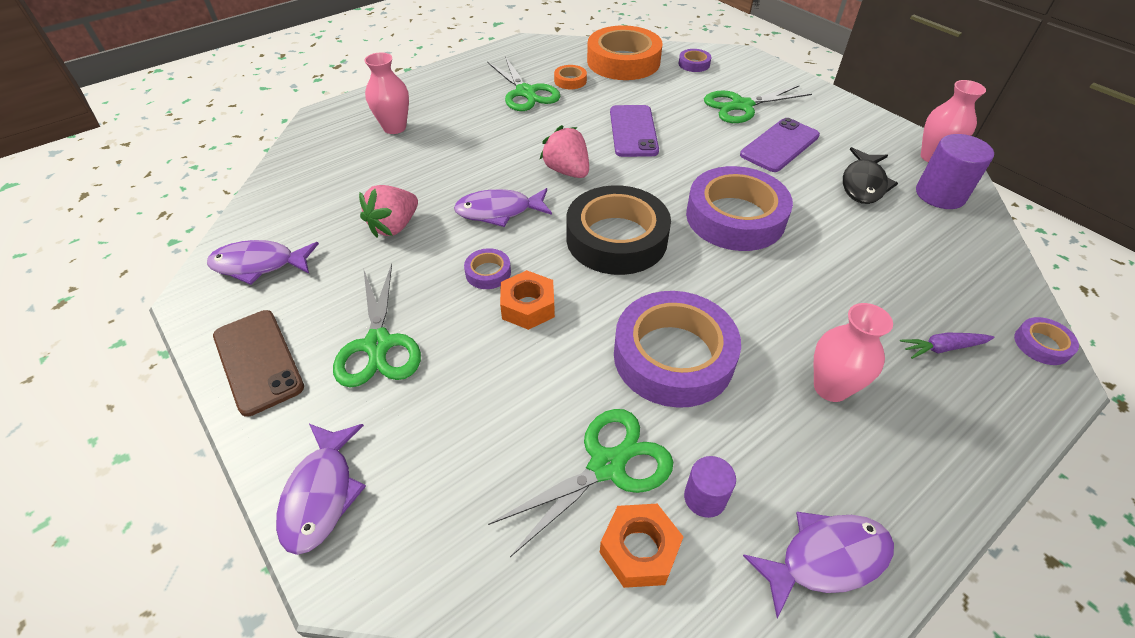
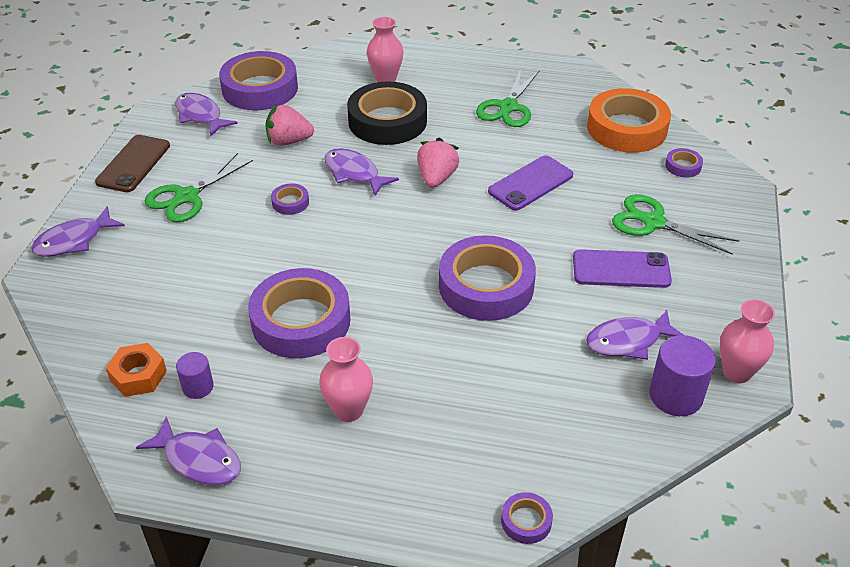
camera: 50 degrees right, 5 degrees down
green scissors [488,409,673,557] -> none
orange nut [500,270,555,330] -> none
orange tape [554,65,587,89] -> none
black tape [566,185,671,275] -> black tape moved to [347,81,427,145]
black fish [843,147,898,204] -> purple fish [586,310,684,360]
purple carrot [900,333,995,359] -> none
none -> purple tape [219,51,298,110]

